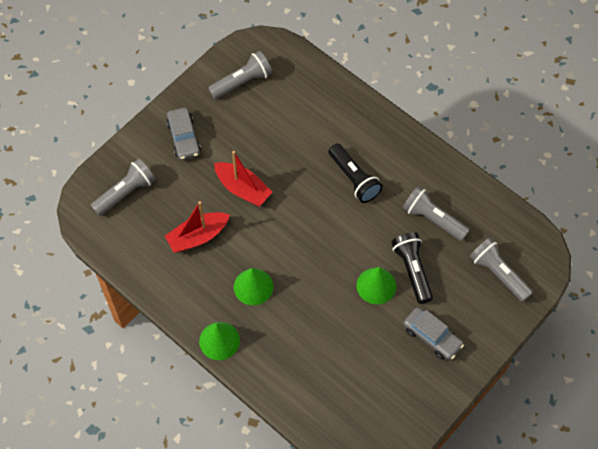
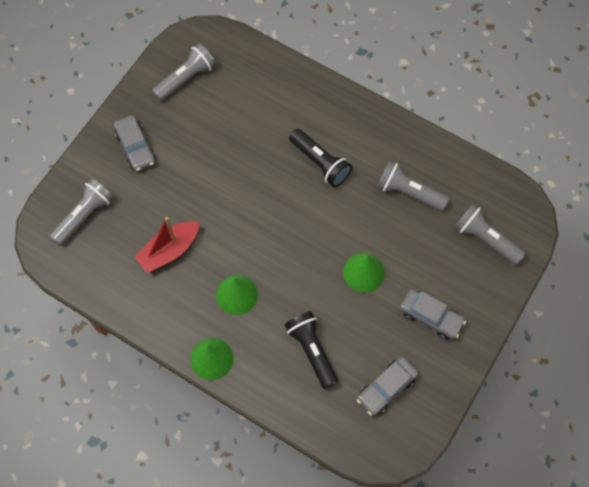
camera: 10 degrees left, 5 degrees up
red boat [214,151,272,207] -> none
black flashlight [391,232,433,304] -> black flashlight moved to [285,311,338,389]
none -> grey car [357,356,419,416]

